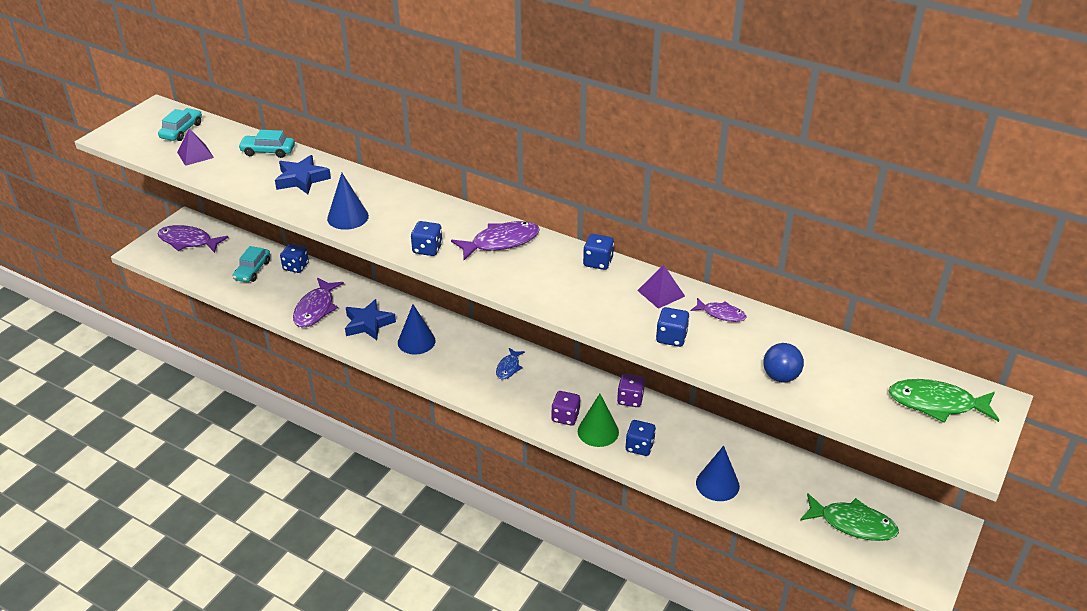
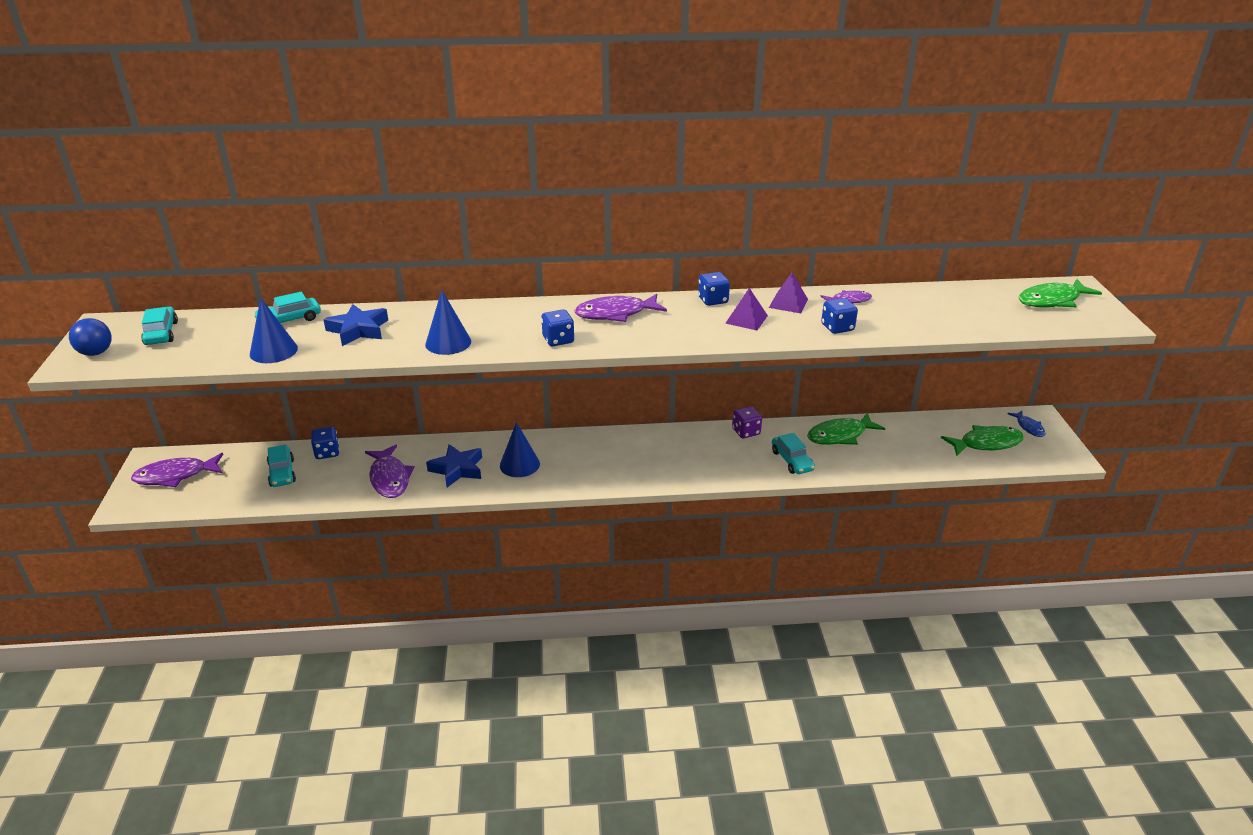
camera: 35 degrees left, 5 degrees down
purple pyramid [177,128,214,166] -> purple pyramid moved to [725,288,768,330]
purple fish [451,221,540,260] -> purple fish turned 135 degrees counterclockwise [574,294,667,322]
blue fish [496,348,525,379] -> blue fish moved to [1007,411,1046,437]
purple dice [551,391,580,426] -> none
green cone [578,394,619,447] -> none
blue dice [625,420,656,456] -> turquoise car [772,433,815,474]
blue cone [696,446,740,501] -> blue cone moved to [250,298,298,363]
blue ball [763,343,804,382] -> blue ball moved to [69,318,112,356]
none -> green fish [807,413,885,445]

